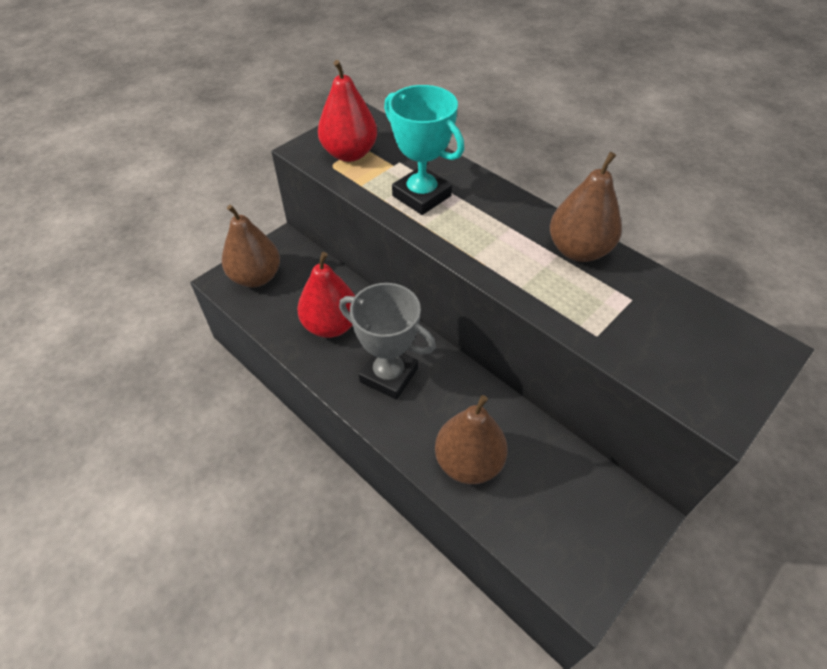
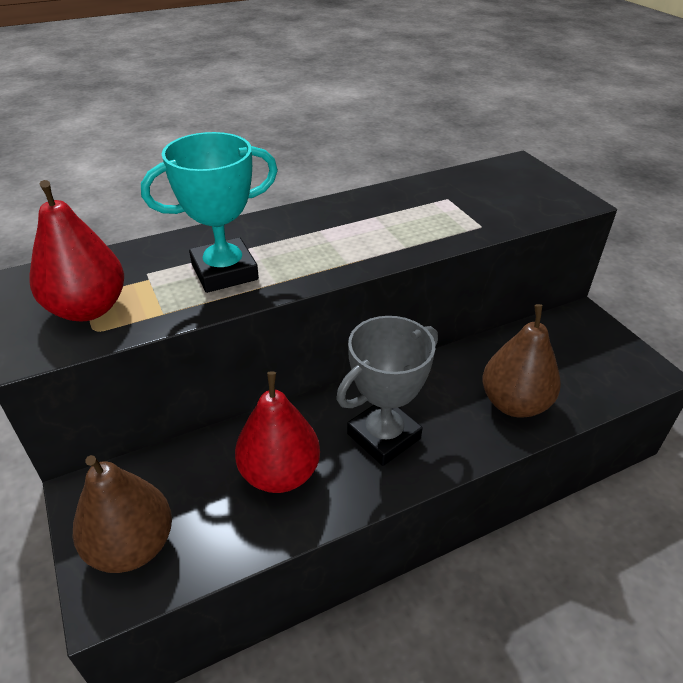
camera: 70 degrees left, 10 degrees down
brown pear [550,152,622,262] -> none

